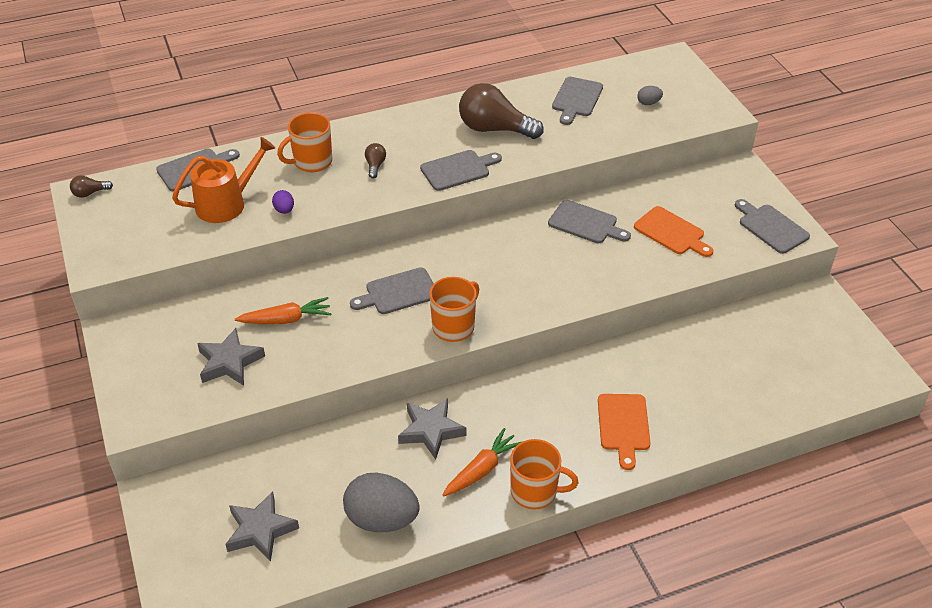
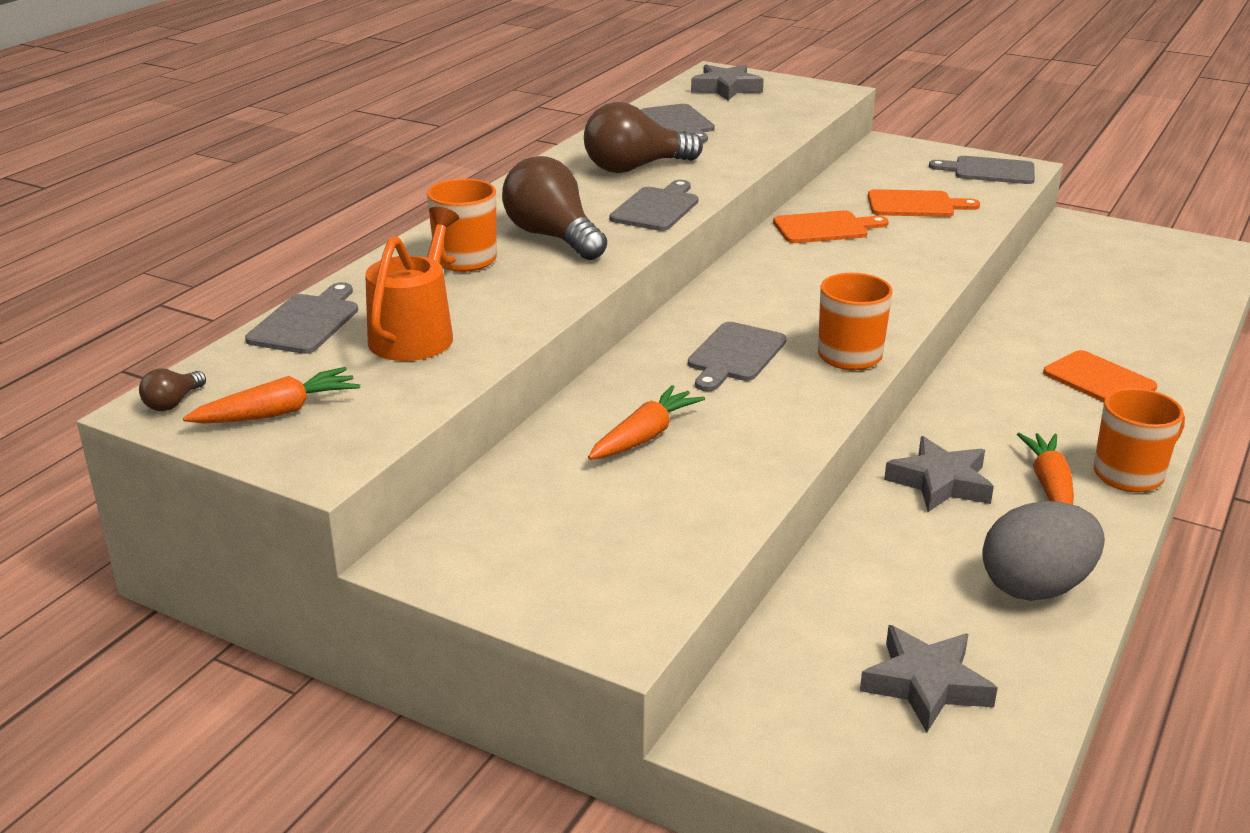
camera: 40 degrees left, 15 degrees down
grey star [197,328,265,386] -> grey star moved to [691,65,764,100]
purple egg [272,190,294,214] -> none
brown light bulb [365,143,386,178] -> brown light bulb [502,156,607,260], size x2.29
grey cutting board [548,200,631,243] -> orange cutting board [773,211,889,243]
grey egg [637,86,663,105] -> none
none -> orange carrot [183,367,360,423]

